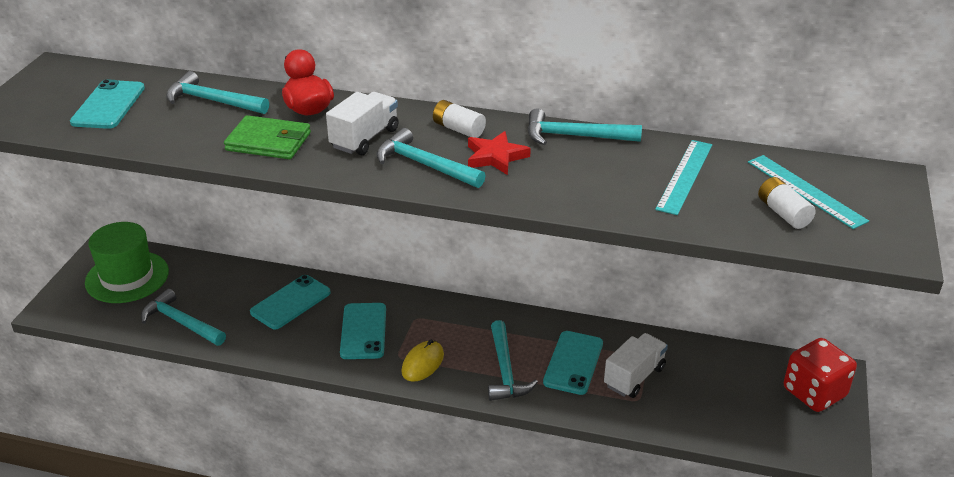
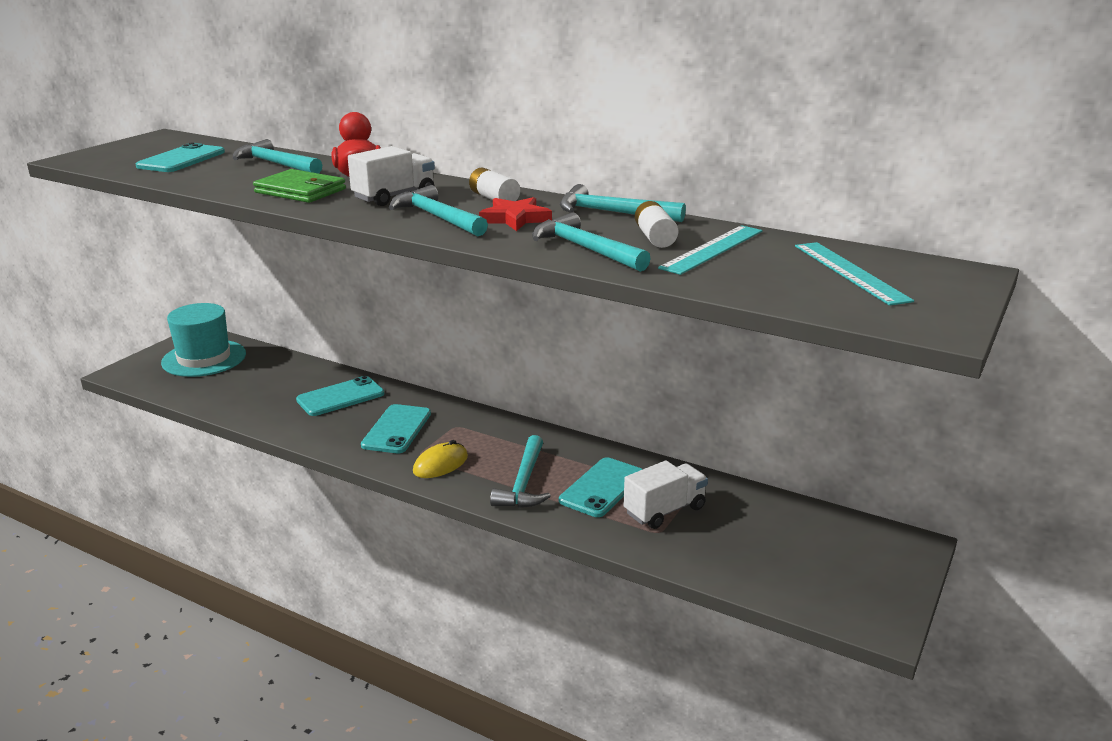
camera: 15 degrees right, 10 degrees down
green hat [85,222,169,303] -> turquoise hat [161,303,246,377]
turquoise hammer [141,289,226,346] -> turquoise hammer moved to [532,212,651,272]
white battery [758,177,816,229] -> white battery moved to [635,201,678,248]
red dice [784,338,857,412] -> none

